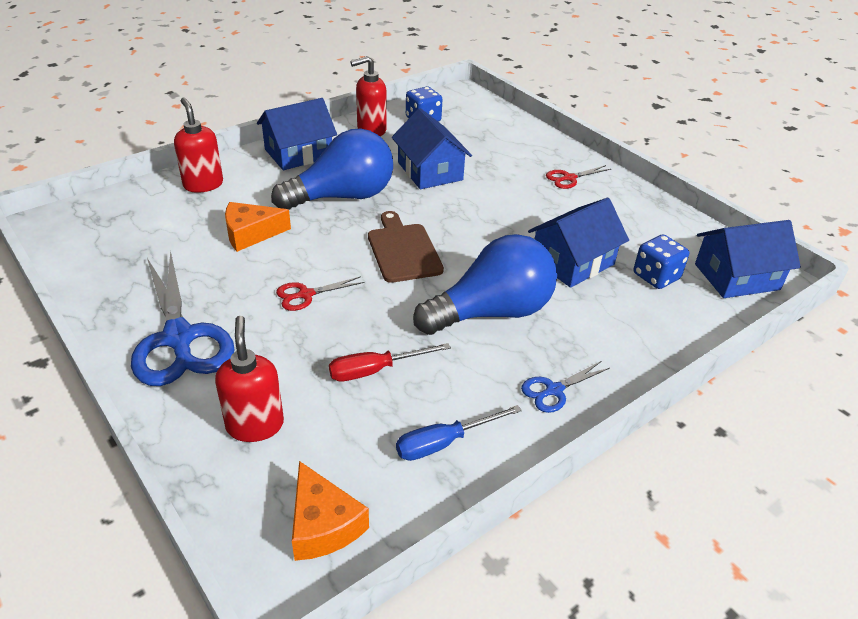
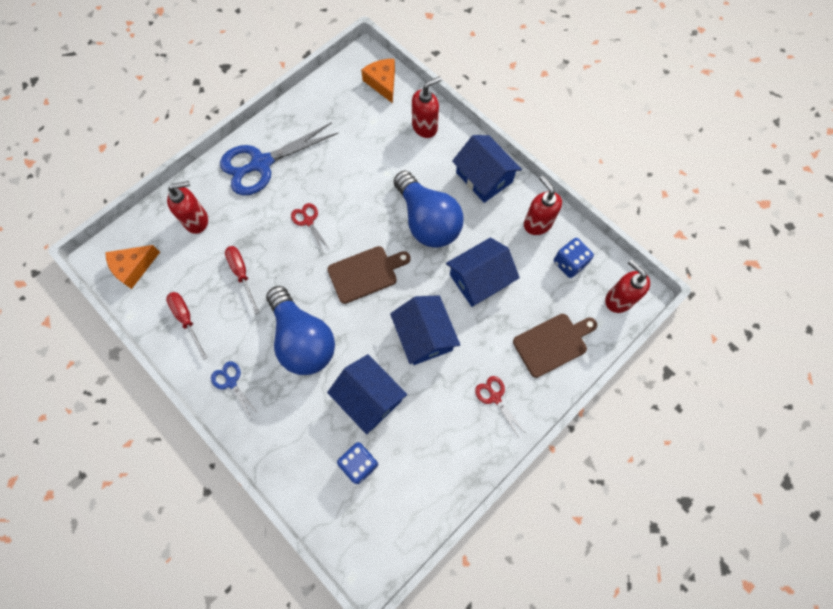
camera: 85 degrees right, 30 degrees up
orange cheese [225,202,291,252] -> orange cheese moved to [361,59,395,103]
blue screwdriver [396,405,522,461] -> red screwdriver [166,292,208,360]
blue house [695,220,801,298] -> blue house moved to [390,295,460,365]
none -> brown cutting board [513,314,597,378]
none -> red soap dispenser [605,259,650,313]

